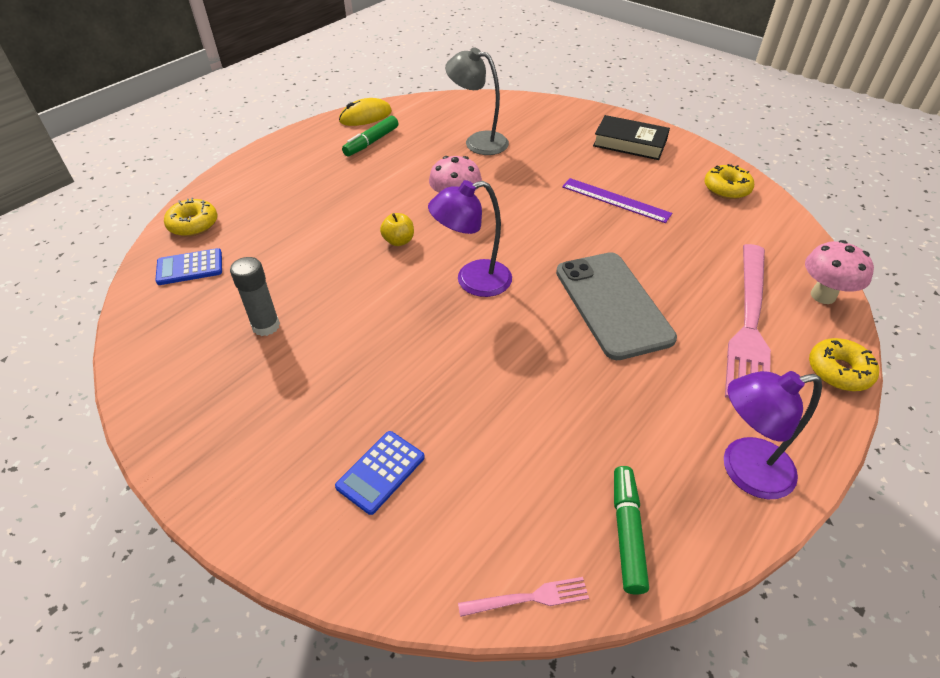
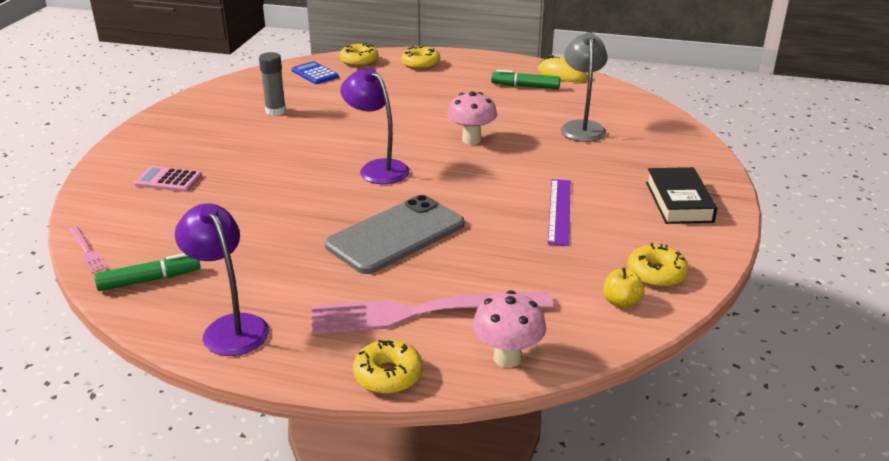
camera: 65 degrees right, 15 degrees down
blue calculator [335,431,425,515] -> pink calculator [134,166,202,192]
yellow apple [380,213,414,246] -> yellow apple moved to [603,267,644,308]
none -> yellow donut [401,45,440,70]

